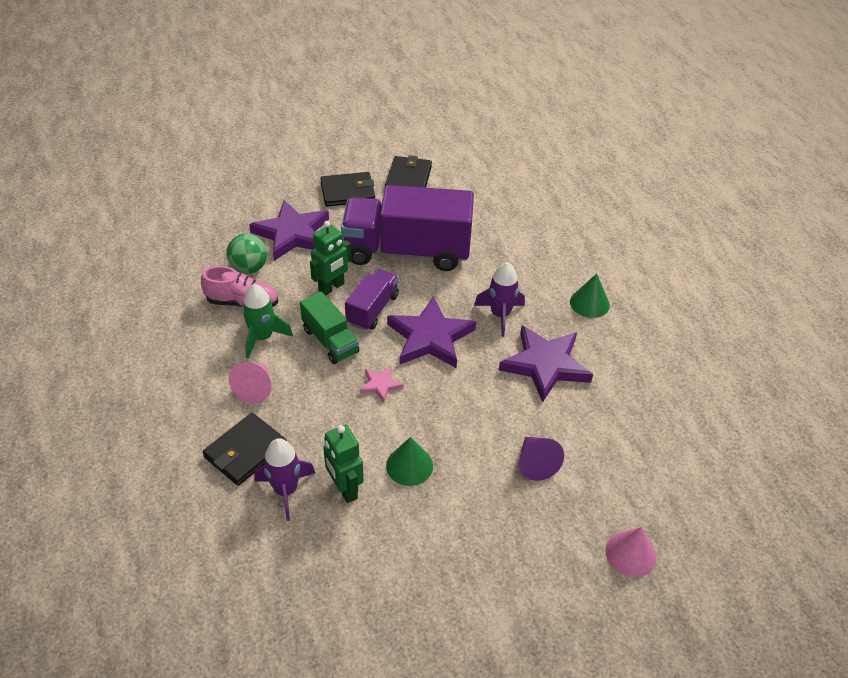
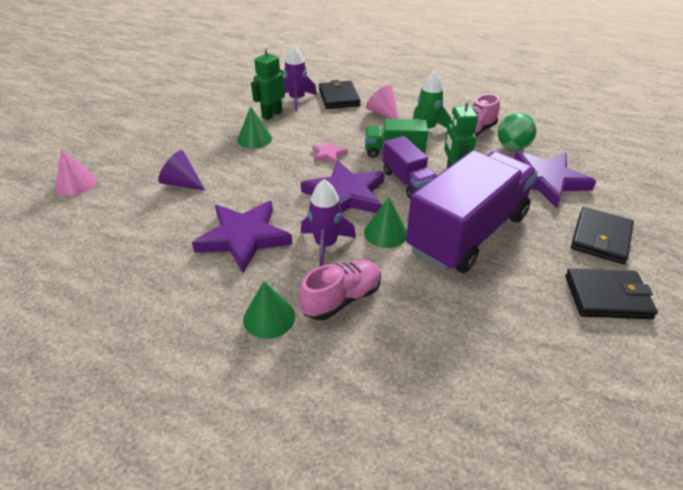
camera: 130 degrees right, 5 degrees down
green robot [323,425,364,503] -> green robot turned 60 degrees counterclockwise [251,45,285,120]
black wallet [385,155,432,188] -> black wallet turned 45 degrees counterclockwise [565,268,658,319]
none -> pink shoe [299,260,381,320]
none -> green cone [364,197,407,248]

